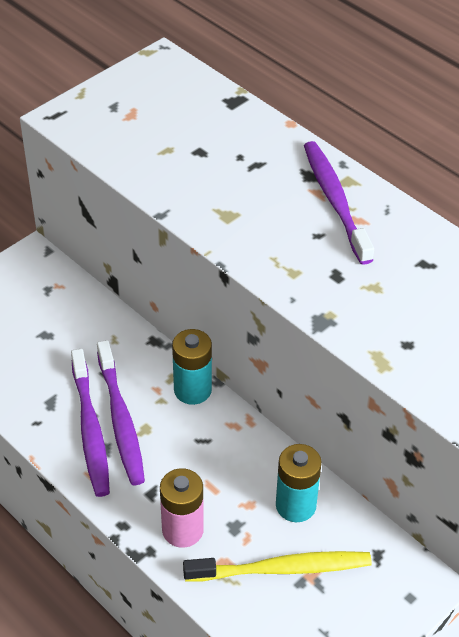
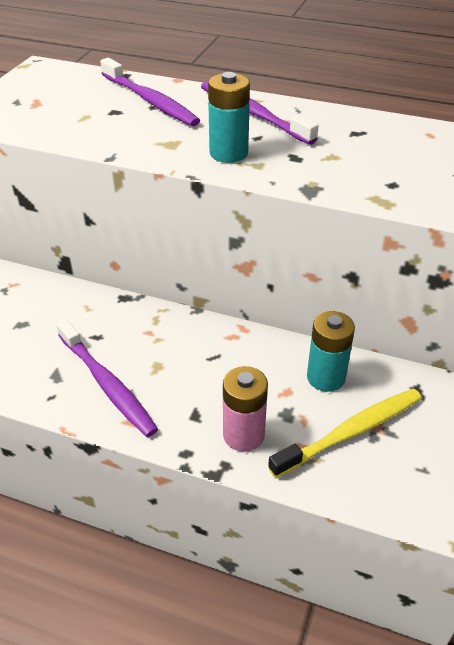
camera: 25 degrees left, 5 degrees down
purple toothbrush [97,340,145,485] -> purple toothbrush moved to [100,58,200,126]
turquoise battery [172,329,212,405] -> turquoise battery moved to [208,72,250,163]

